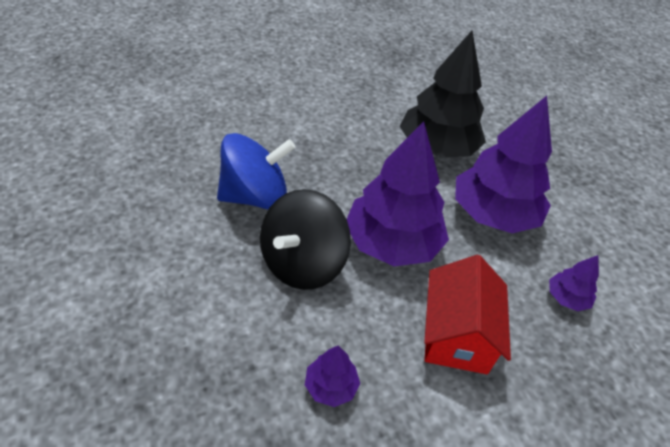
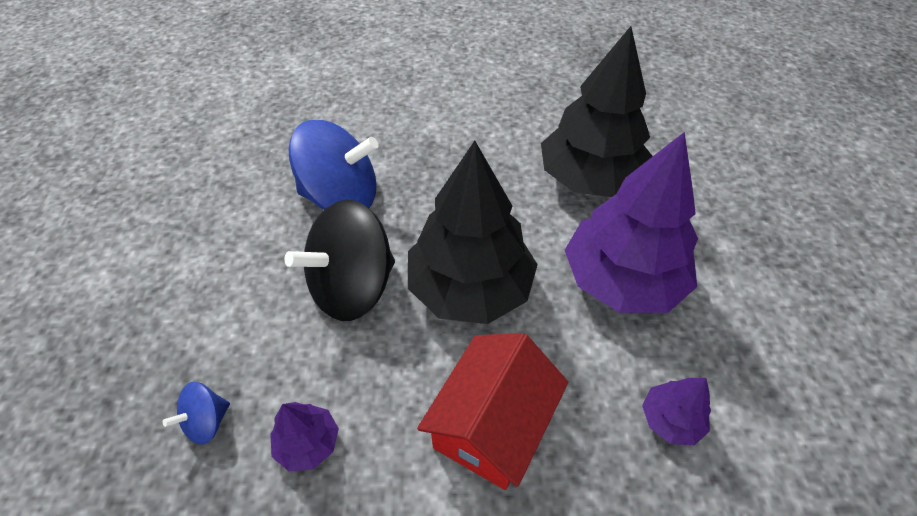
camera: 25 degrees right, 5 degrees up
purple tree [347,121,449,266] -> black tree [408,141,538,324]
none -> blue spinning top [163,382,230,444]

